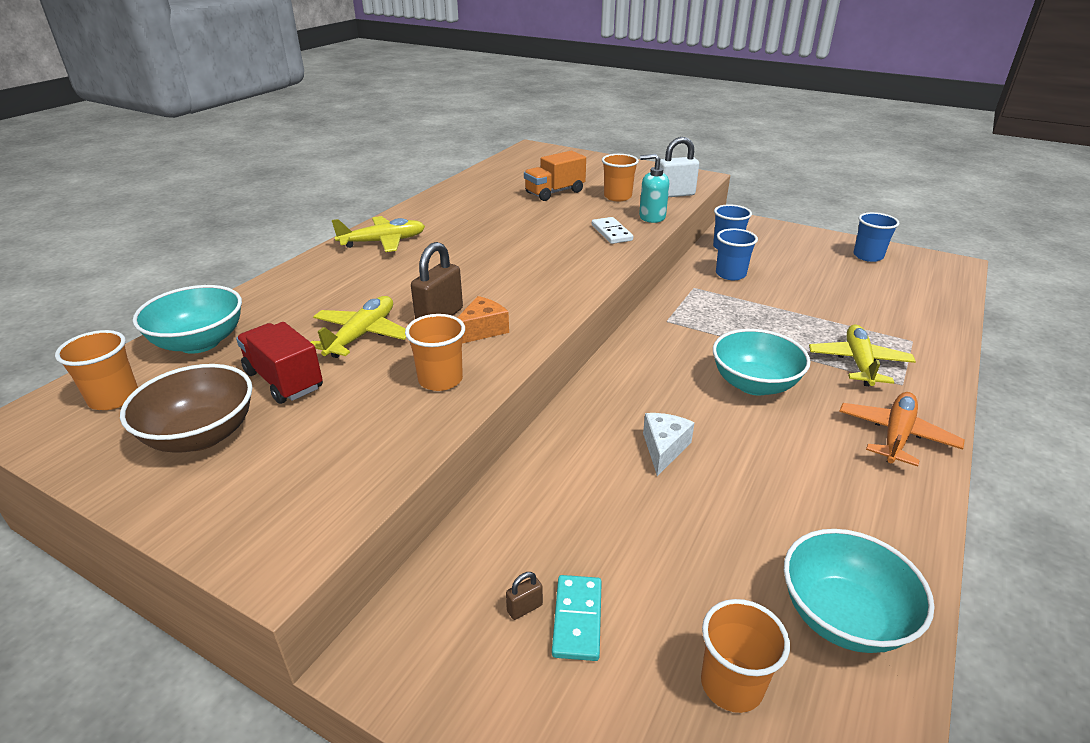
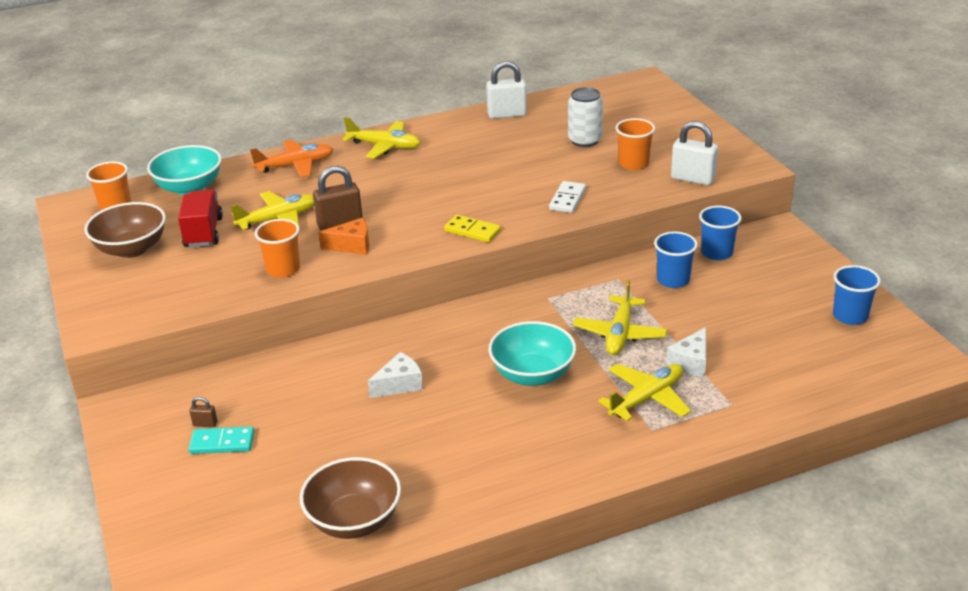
camera: 40 degrees right, 0 degrees up
orange truck [524,151,586,201] -> white can [568,87,603,147]
turquoise domino [552,575,602,661] -> turquoise domino turned 45 degrees clockwise [189,427,254,454]
turquoise soap dispenser [639,154,669,223] -> none
orange cup [701,599,790,713] -> none
turquoise bowl [784,529,934,653] -> brown bowl [300,457,401,539]
orange plane [839,392,965,466] -> orange plane moved to [250,139,334,177]
none -> yellow domino [444,215,501,243]
none -> white padlock [486,61,527,119]
none -> yellow plane [573,280,667,355]
none -> white cheese [666,327,706,377]

